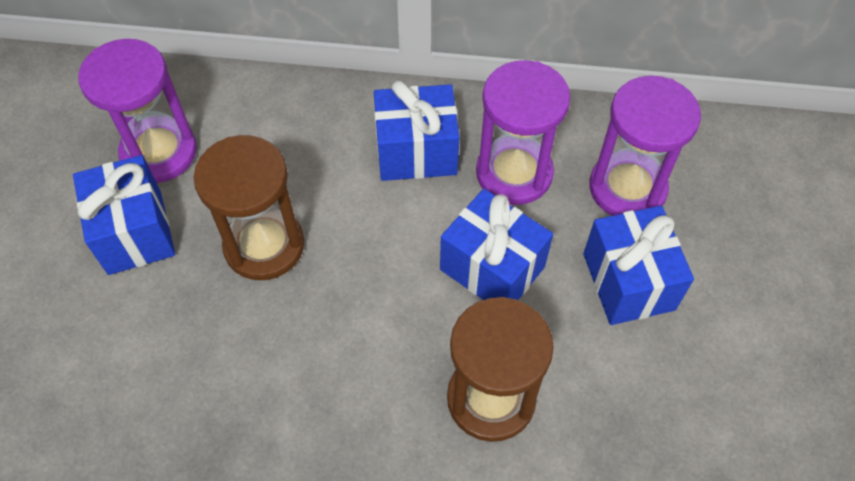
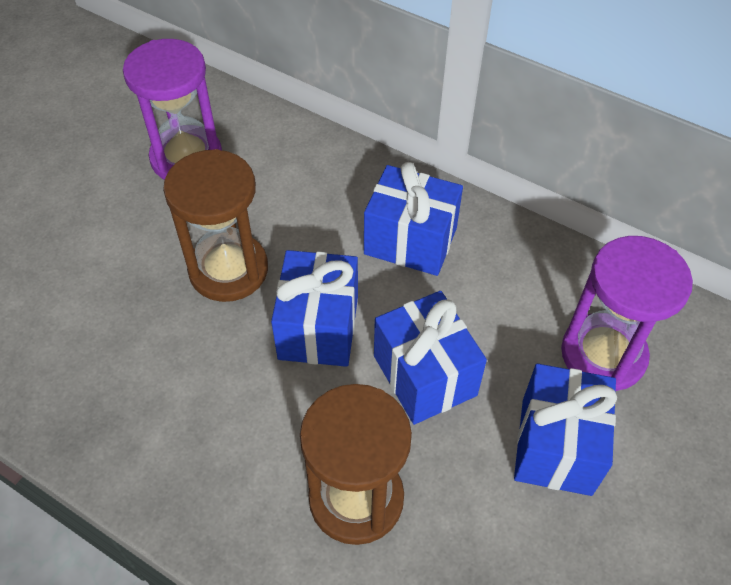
camera: 25 degrees right, 5 degrees down
blue gift [73,155,175,275] -> blue gift moved to [271,250,358,367]
purple hourglass [476,60,570,205] -> none

